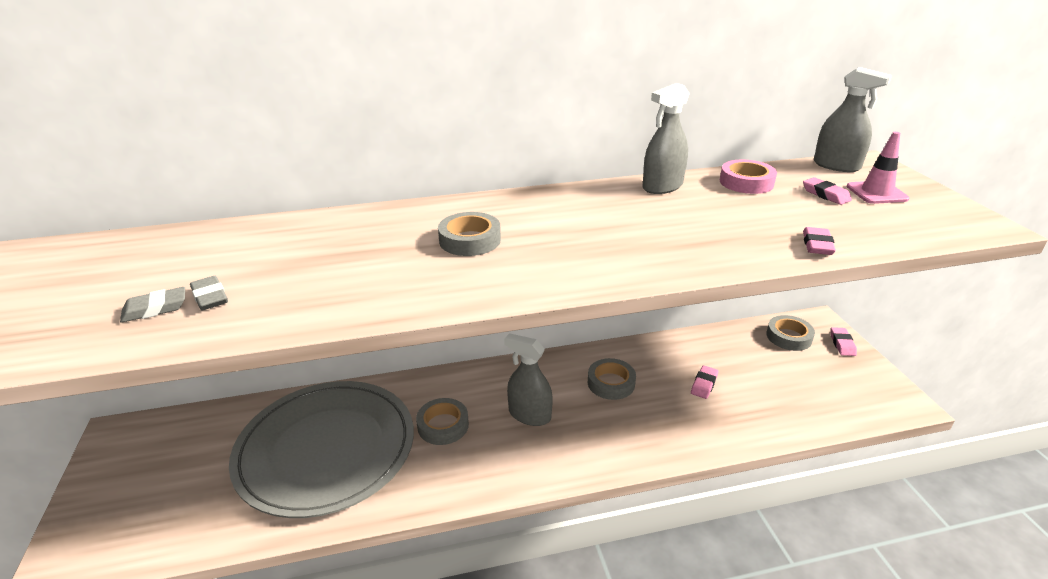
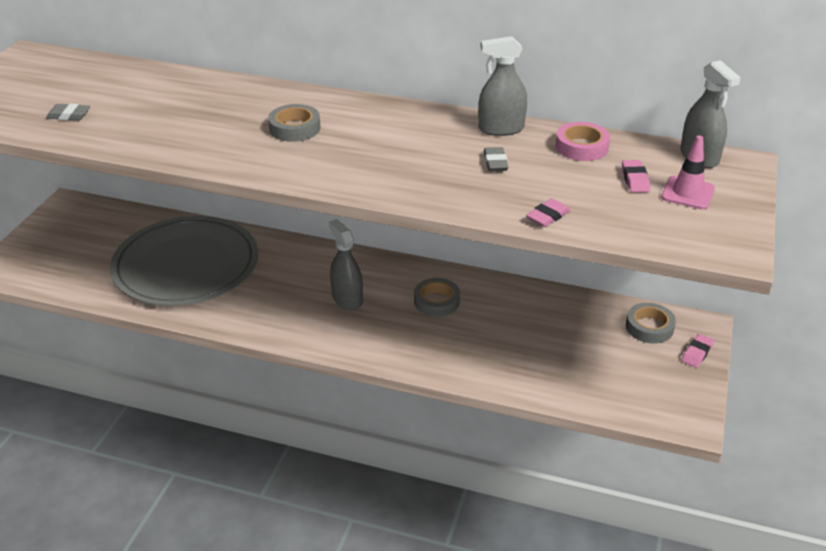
camera: 30 degrees right, 5 degrees up
grey eraser [190,276,228,310] -> grey eraser moved to [484,147,508,171]
grey tape [416,398,469,445] -> none
pink eraser [691,365,718,399] -> none

